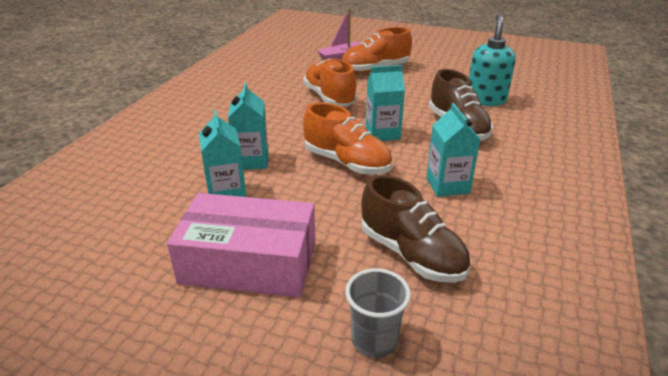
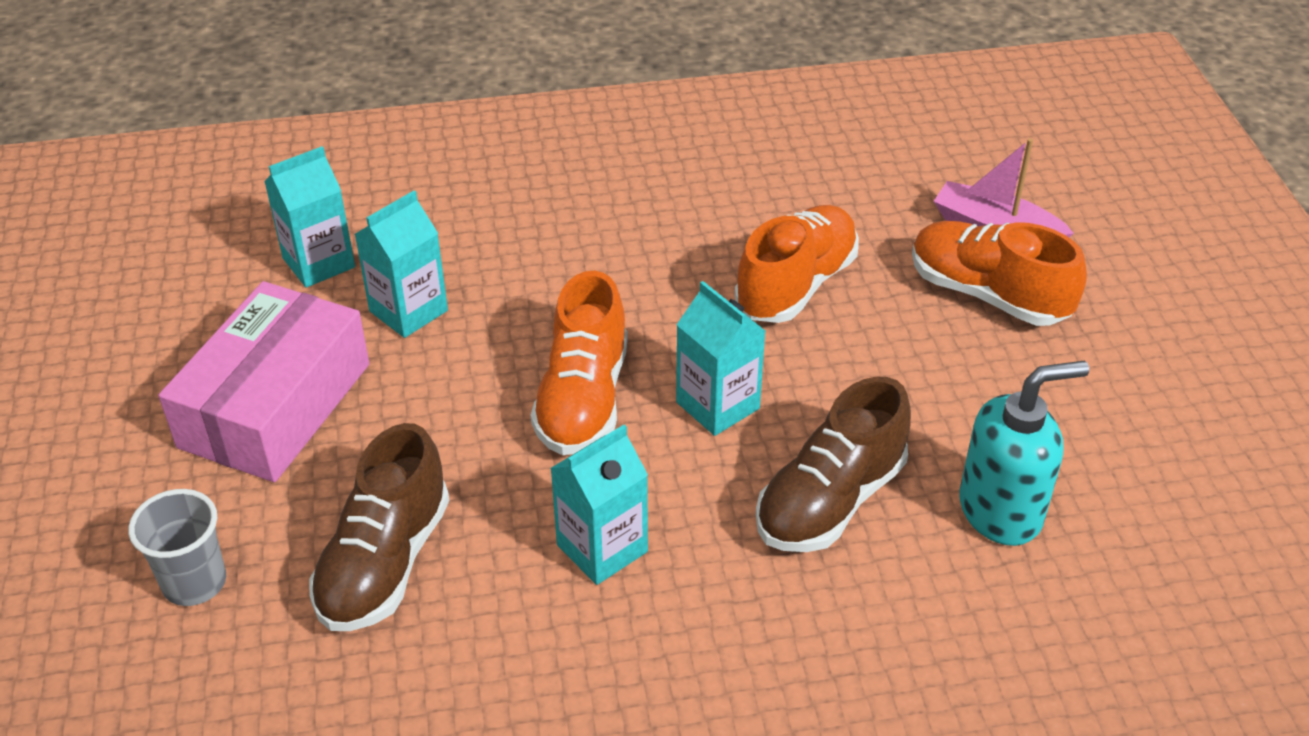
camera: 60 degrees right, 10 degrees up
pink box [167,193,315,297] -> pink box turned 45 degrees clockwise [159,281,369,482]
turquoise carton [228,82,268,170] -> turquoise carton moved to [264,146,355,288]

